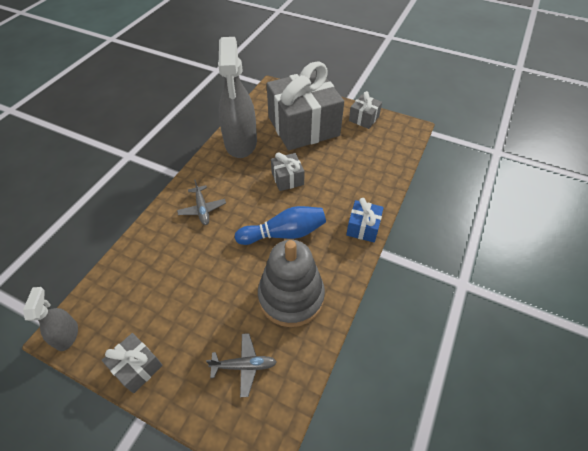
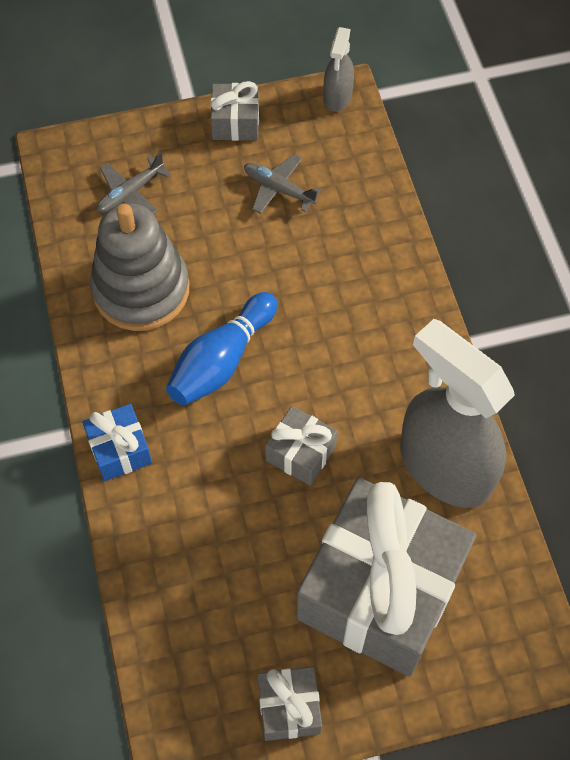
camera: 140 degrees right, 10 degrees up
grey spray bottle [23,287,78,351] -> grey spray bottle turned 60 degrees clockwise [324,27,354,112]
grey plane [177,179,226,225] -> grey plane moved to [244,154,322,214]

